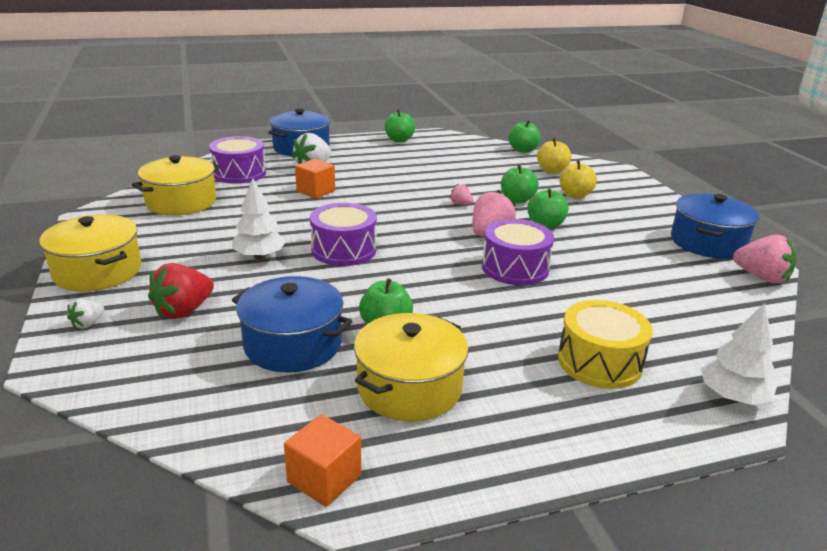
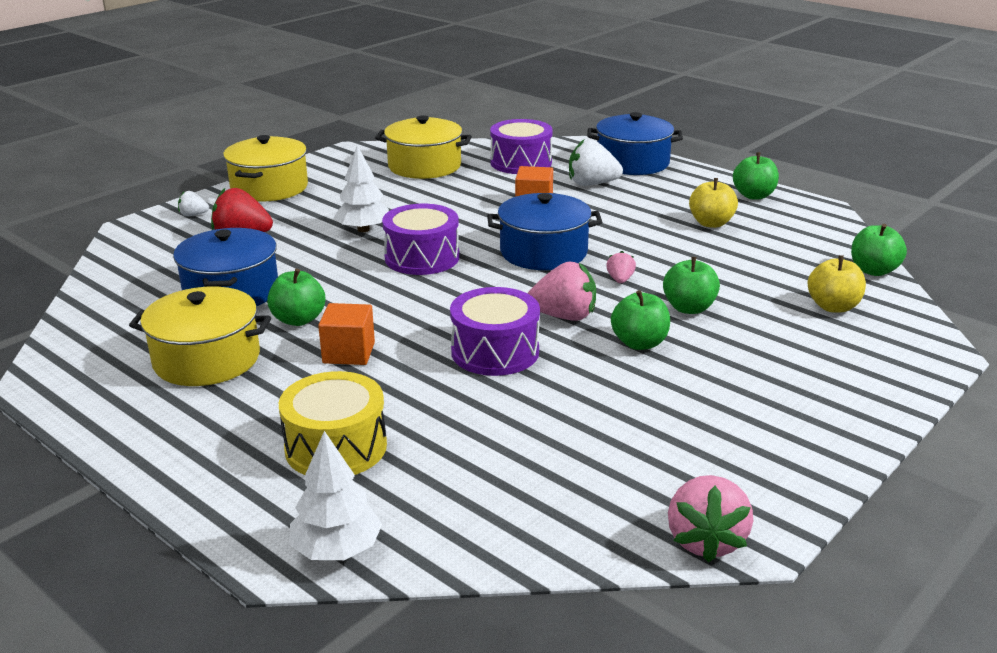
camera: 60 degrees right, 0 degrees up
orange cube [284,414,361,507] -> orange cube moved to [318,303,375,365]
yellow apple [559,160,597,199] -> yellow apple moved to [689,178,738,228]
blue pot [671,193,759,259] -> blue pot moved to [487,193,602,270]

